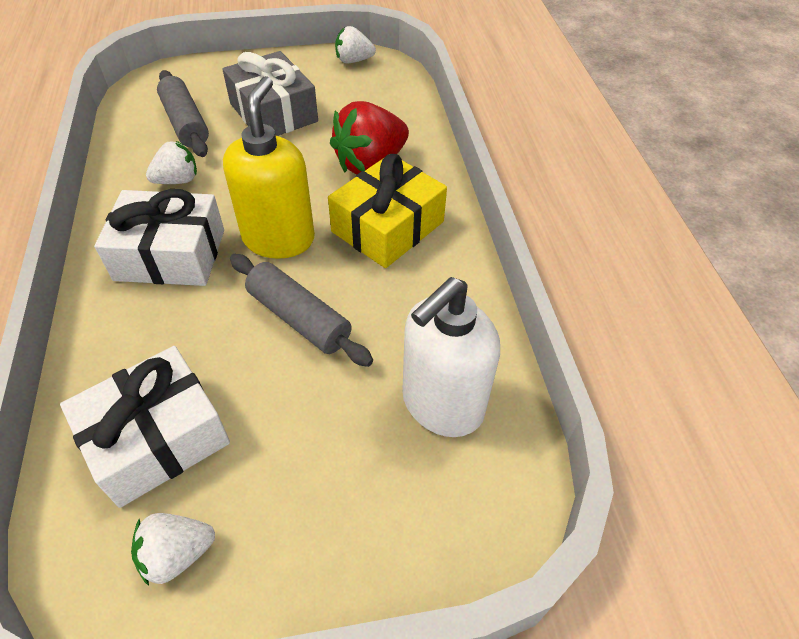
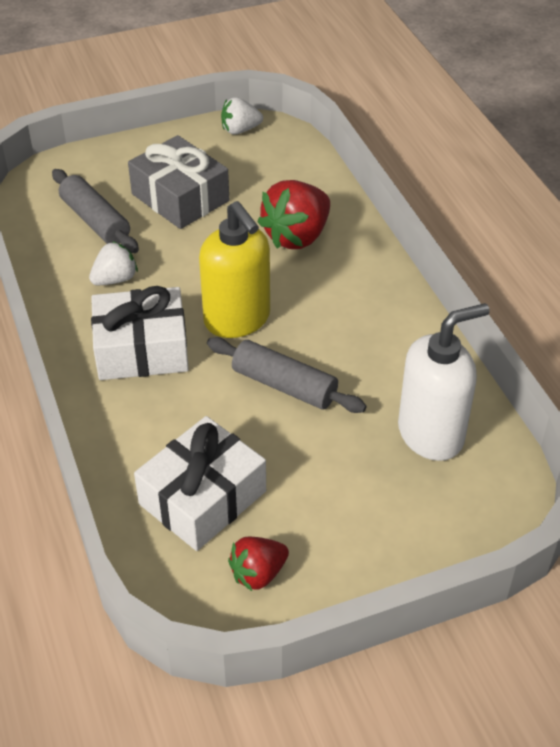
camera: 10 degrees left, 5 degrees down
white strawberry [131,513,215,586] -> red strawberry [228,537,289,591]
yellow soap dispenser [223,76,315,259] -> yellow soap dispenser turned 150 degrees clockwise [199,201,270,338]
yellow gift [328,154,447,268] -> none
white soap dispenser [402,277,500,437] -> white soap dispenser turned 150 degrees counterclockwise [398,303,490,461]

